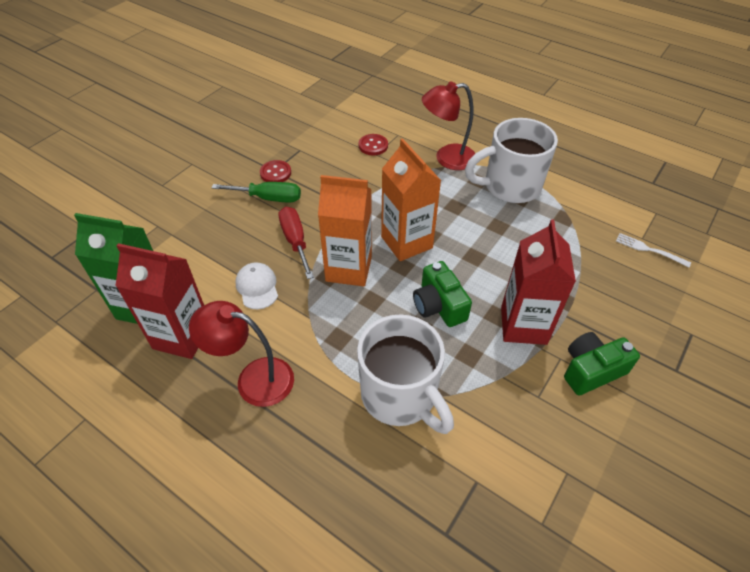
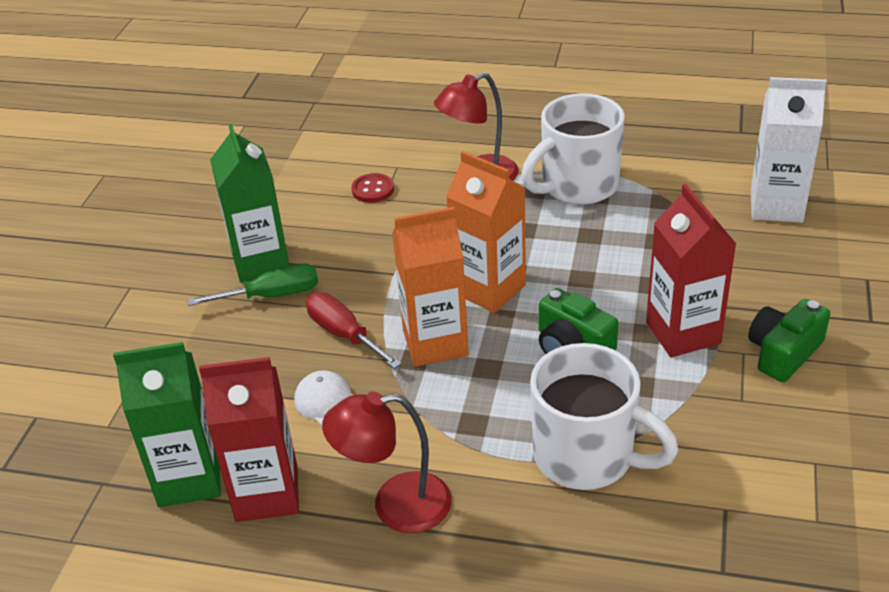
camera: 20 degrees left, 10 degrees down
red button [260,160,291,182] -> green carton [210,123,289,283]
white fork [616,233,691,267] -> white carton [751,77,827,223]

